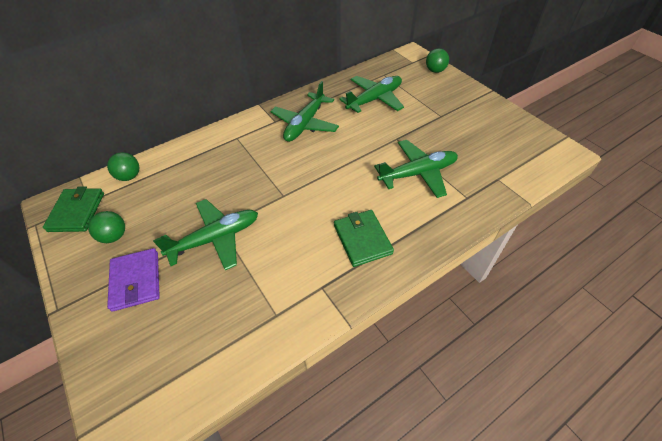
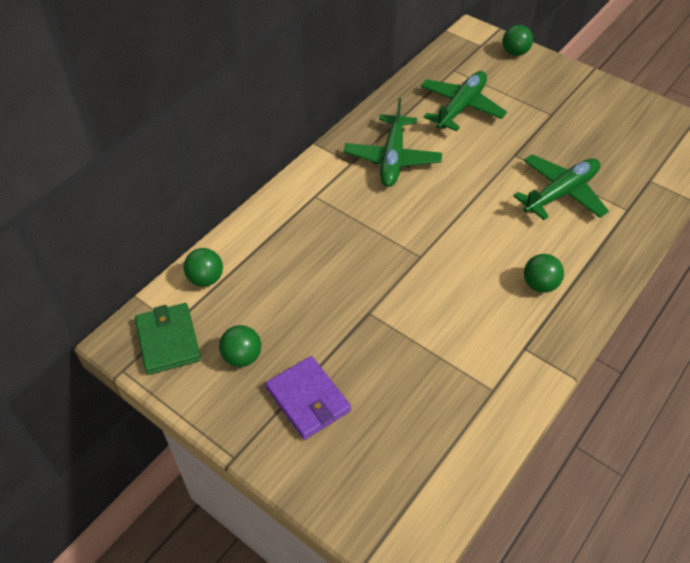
camera: 20 degrees left, 0 degrees up
green plane [153,199,258,270] -> none
green wallet [334,210,394,267] -> green ball [524,254,564,293]

